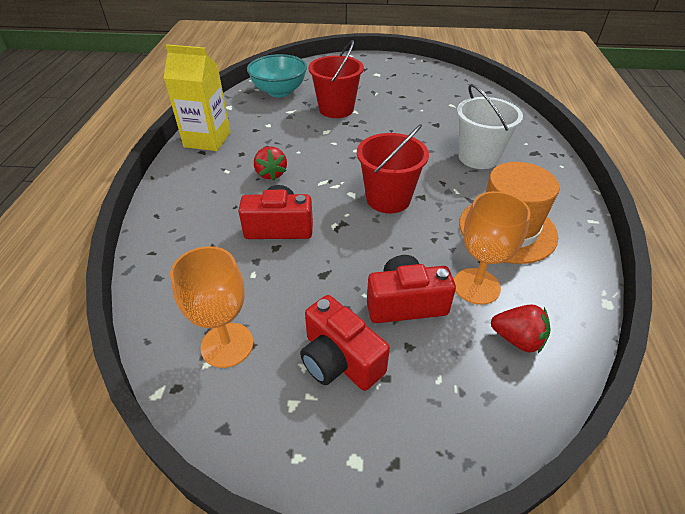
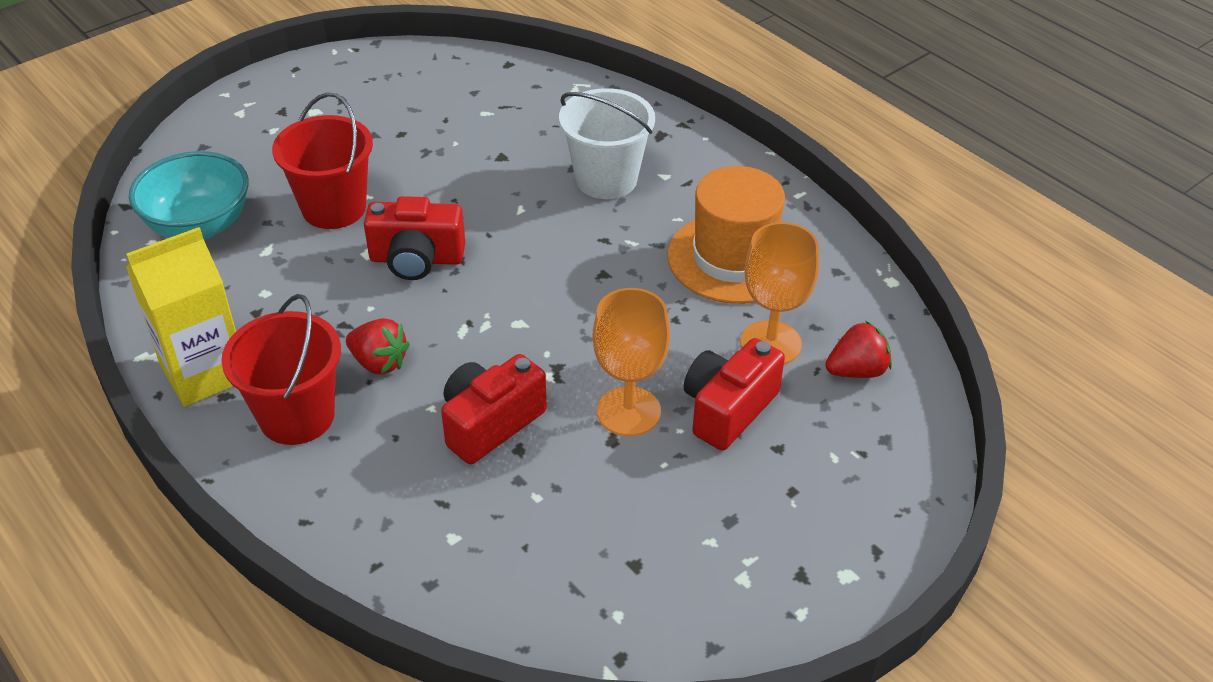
camera: 45 degrees left, 0 degrees up
orange goblet [170,246,253,368] -> orange goblet moved to [593,288,670,436]
red camera [300,295,390,391] -> red camera moved to [364,196,465,280]
red bucket [357,124,429,213] -> red bucket moved to [221,294,341,445]

